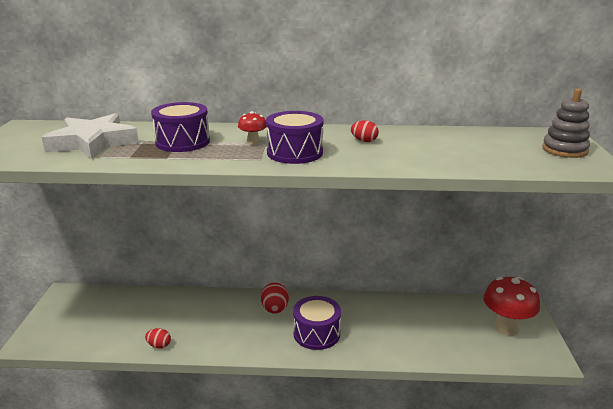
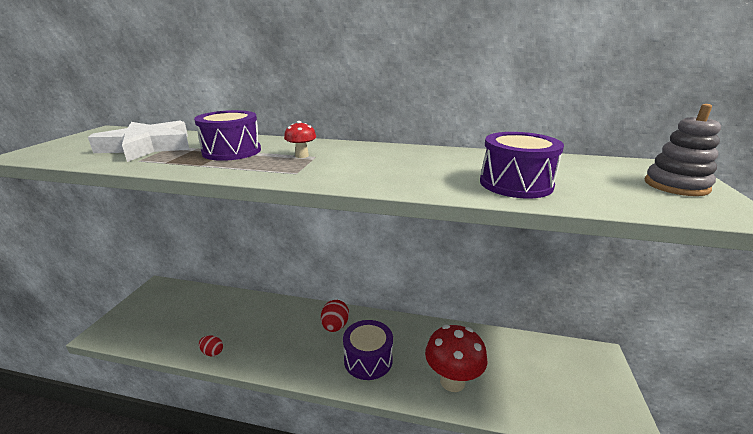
camera: 10 degrees right, 0 degrees up
purple drum [266,111,323,164] -> purple drum moved to [480,132,564,198]
red egg [351,120,379,142] -> none
red mushroom [483,277,540,335] -> red mushroom moved to [425,325,488,392]

